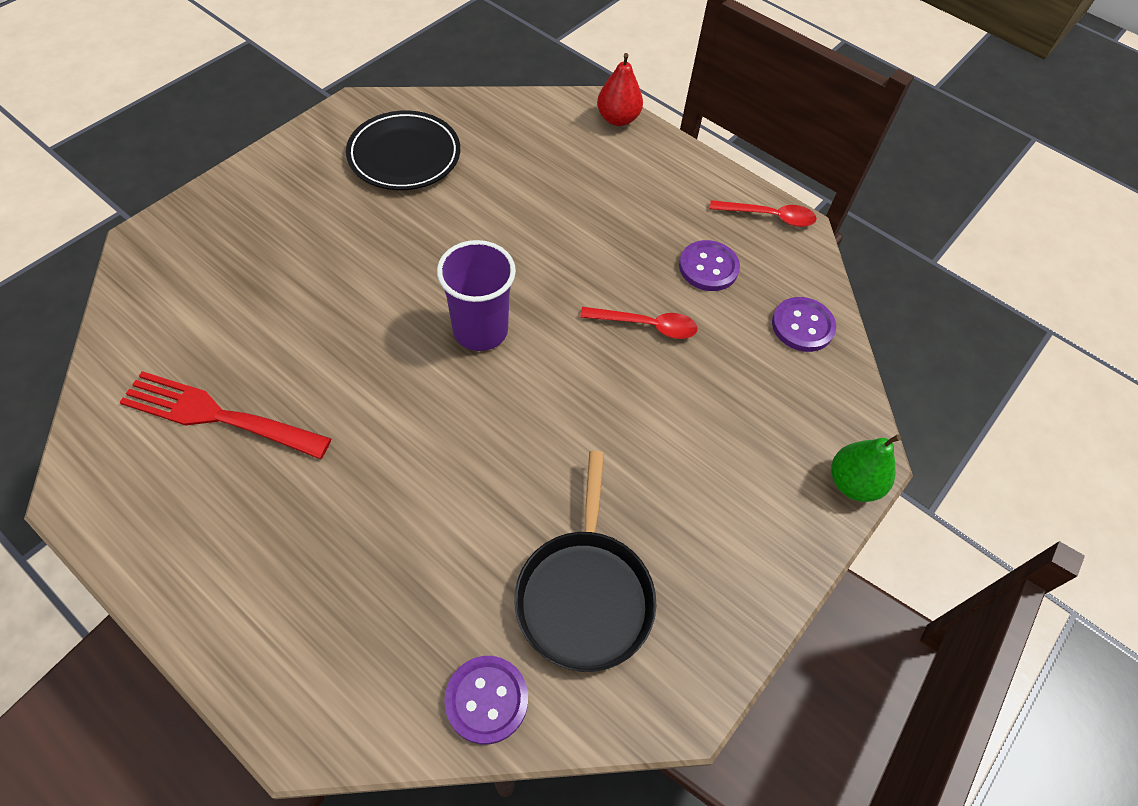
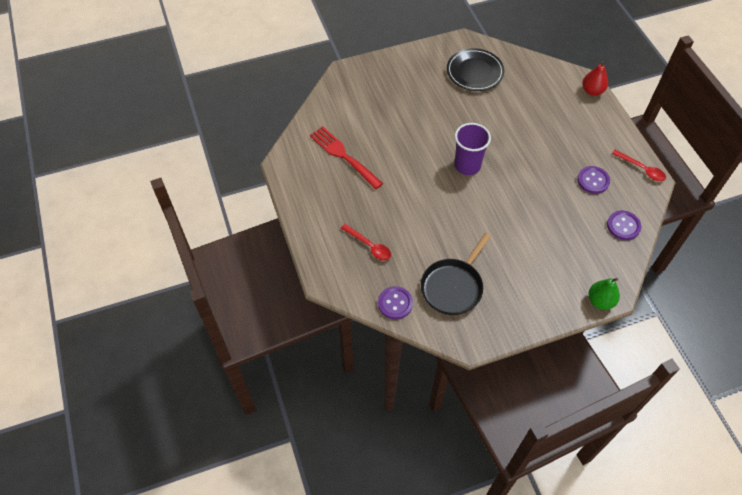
camera: 35 degrees right, 0 degrees up
red spoon [580,307,698,339] -> red spoon moved to [341,224,391,261]

